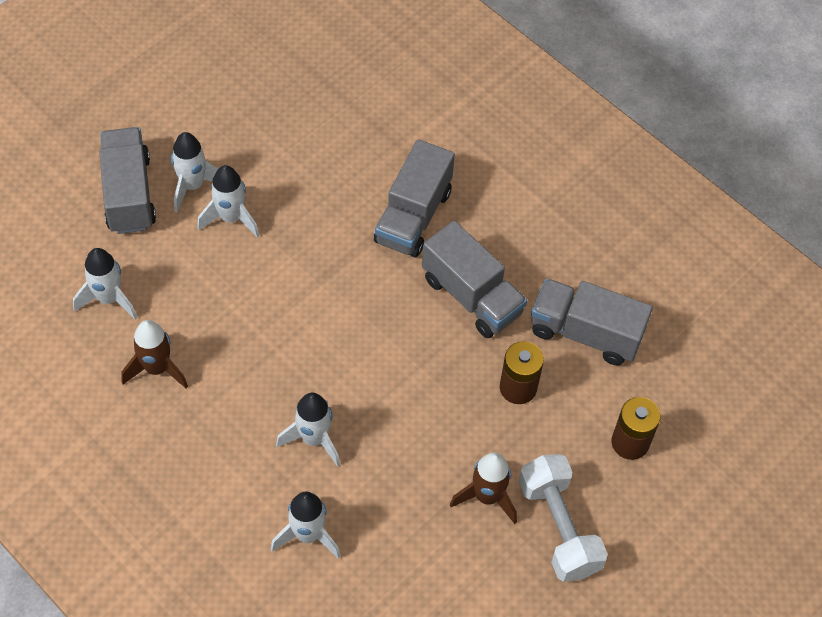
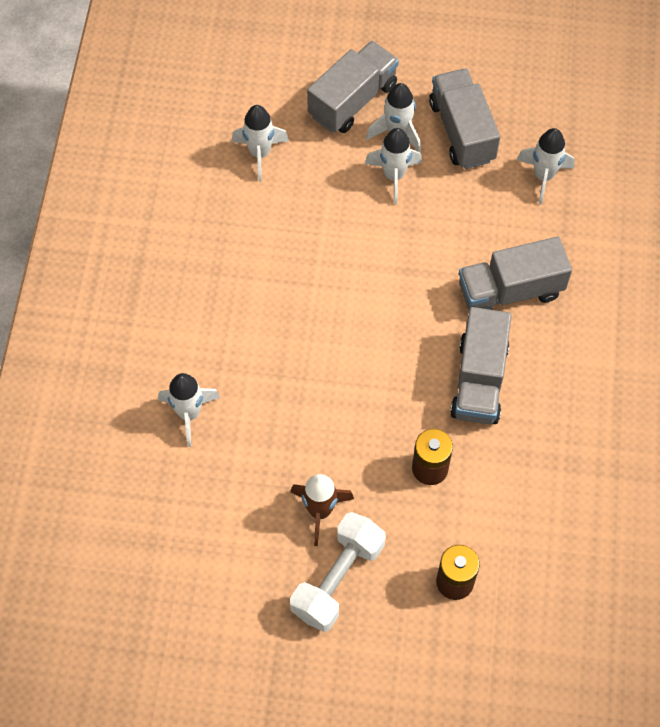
camera: 55 degrees right, 5 degrees up
brown rocket [121,320,188,388] -> none
white rocket [276,392,340,467] -> white rocket moved to [517,128,575,205]
grey truck [531,279,653,365] -> grey truck moved to [429,68,500,169]

